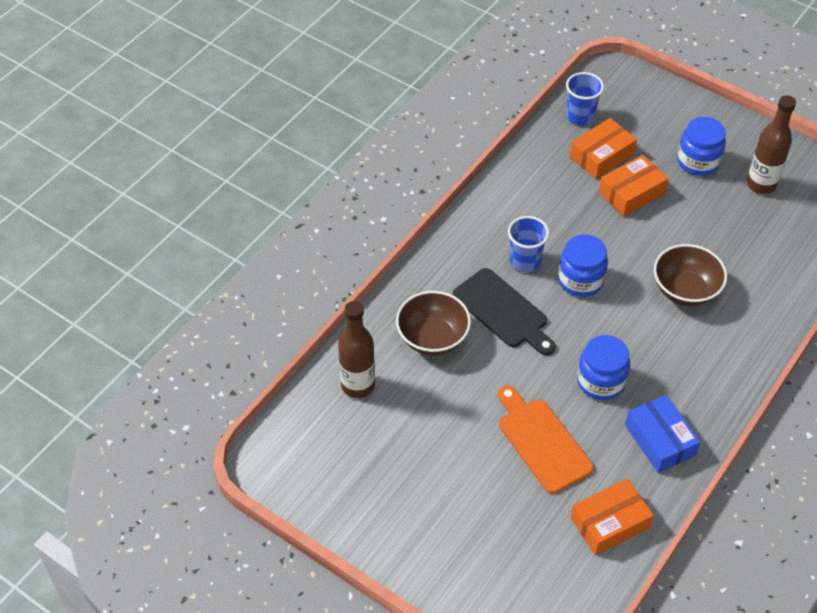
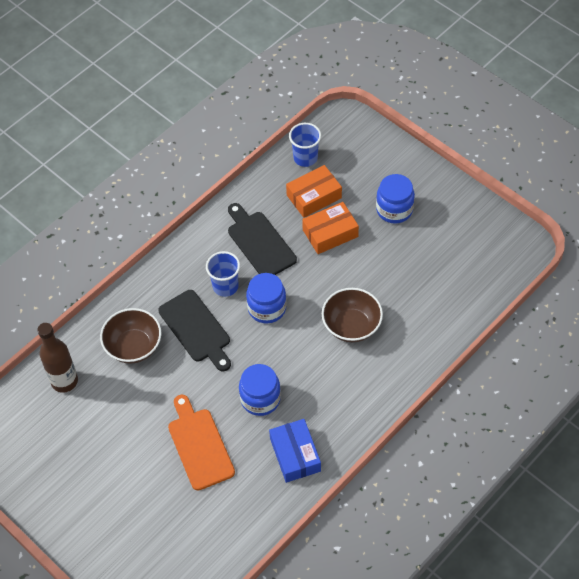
camera: 10 degrees right, 5 degrees up
orange box [570,478,654,555] -> none
brown bottle [747,95,796,194] -> none
none -> black cutting board [228,203,297,275]

